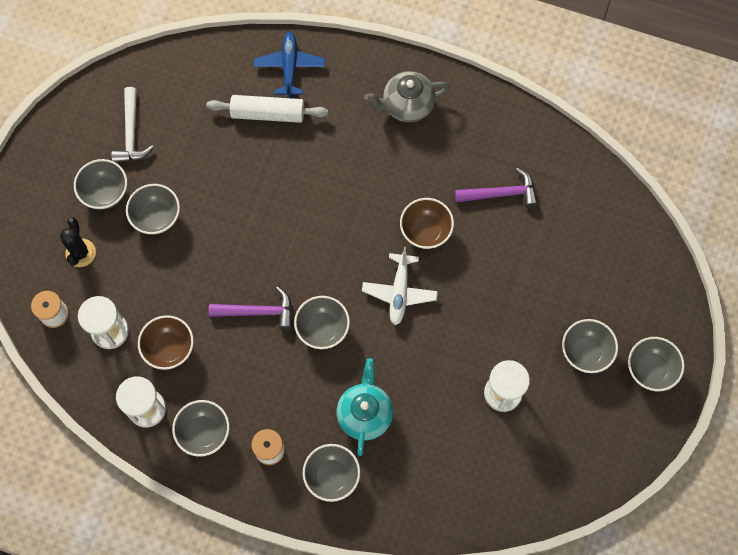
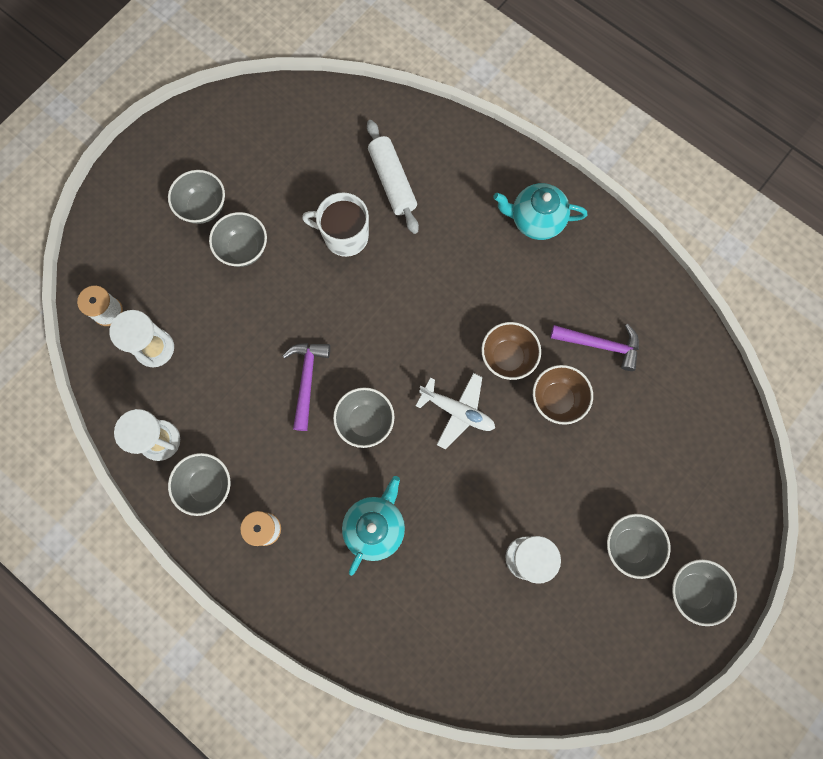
camera: 20 degrees right, 5 degrees up
black cactus [60,217,96,267] -> none
white hammer [111,87,154,163] -> none
brown bowl [138,315,194,370] -> brown bowl moved to [533,365,593,425]
white rolling pin [206,95,328,123] -> white rolling pin turned 45 degrees clockwise [367,120,419,234]
purple hammer [209,286,292,330] -> purple hammer turned 105 degrees counterclockwise [282,343,330,431]
blue plane [254,32,325,98] -> none
grey bowl [303,444,360,502] -> none
white plane [362,247,438,325] -> white plane turned 90 degrees counterclockwise [416,373,495,449]
grey teapot [364,71,450,123] -> turquoise teapot [493,183,587,240]
none -> white mug [302,192,369,257]

